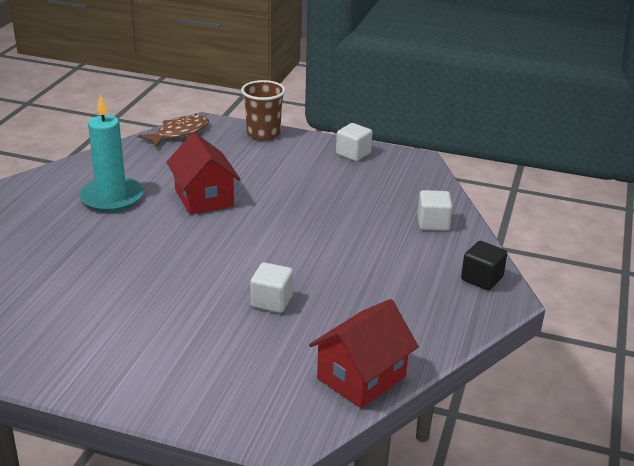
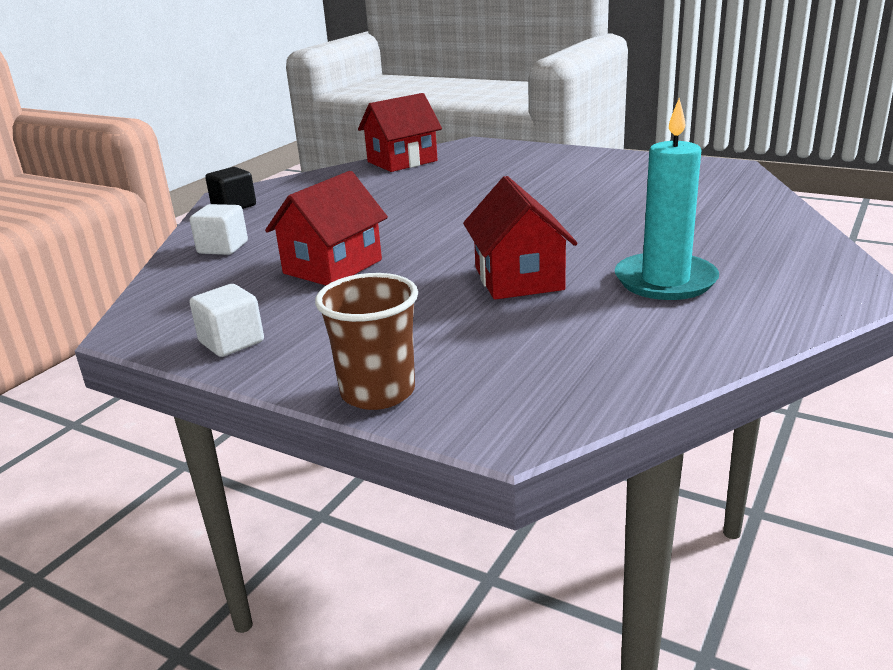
camera: 165 degrees left, 5 degrees down
brown fish [138,114,209,148] -> none
white cube [250,262,293,313] -> none
none -> red house [265,171,388,285]

